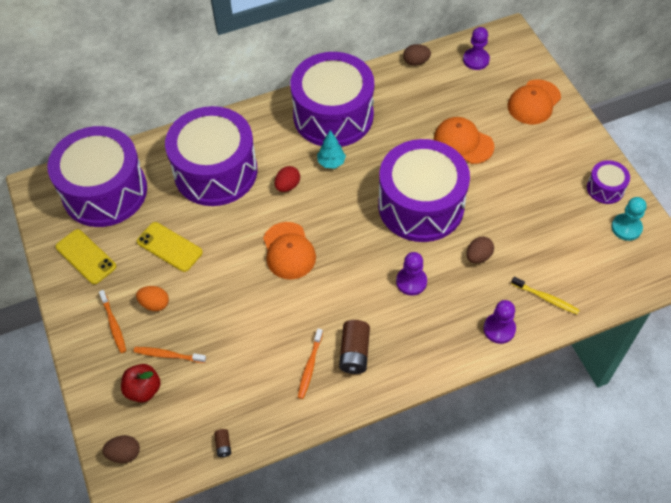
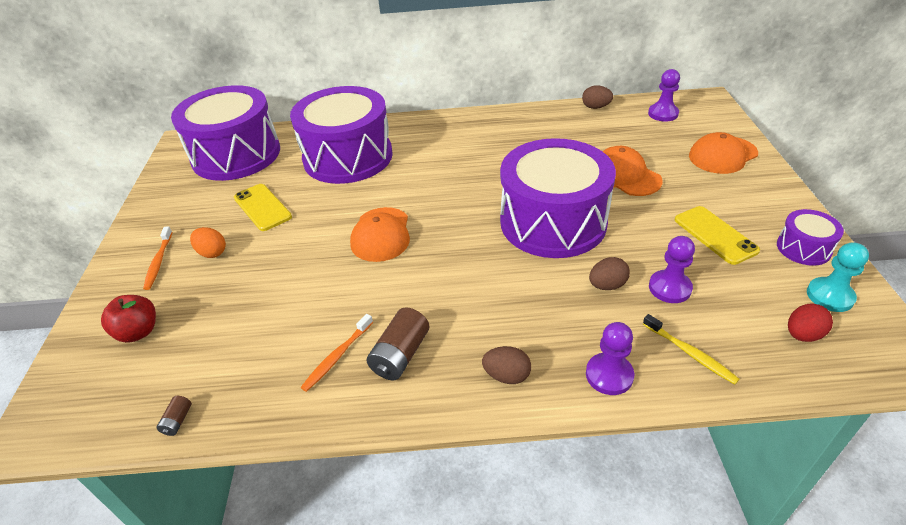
camera: 20 degrees right, 15 degrees down
yellow phone [55,229,116,284] -> yellow phone moved to [675,206,760,265]
brown egg [102,435,140,463] -> brown egg moved to [482,346,531,384]
orange toothbrush [134,347,206,363] -> none
red egg [275,166,300,192] -> red egg moved to [788,304,833,342]
purple drum [290,52,374,147] -> none
turquoise tree [317,130,346,169] -> none
purple pawn [396,252,427,296] -> purple pawn moved to [649,236,695,303]

